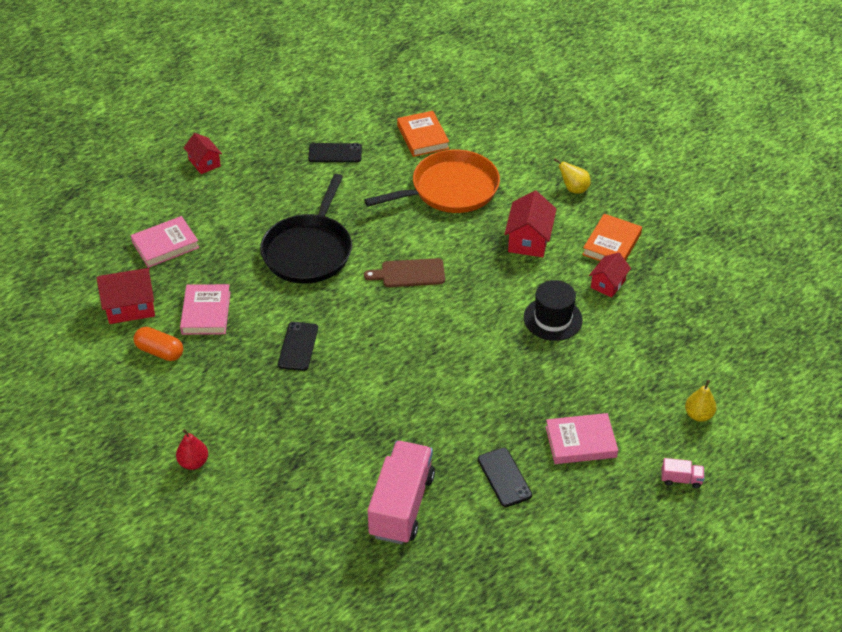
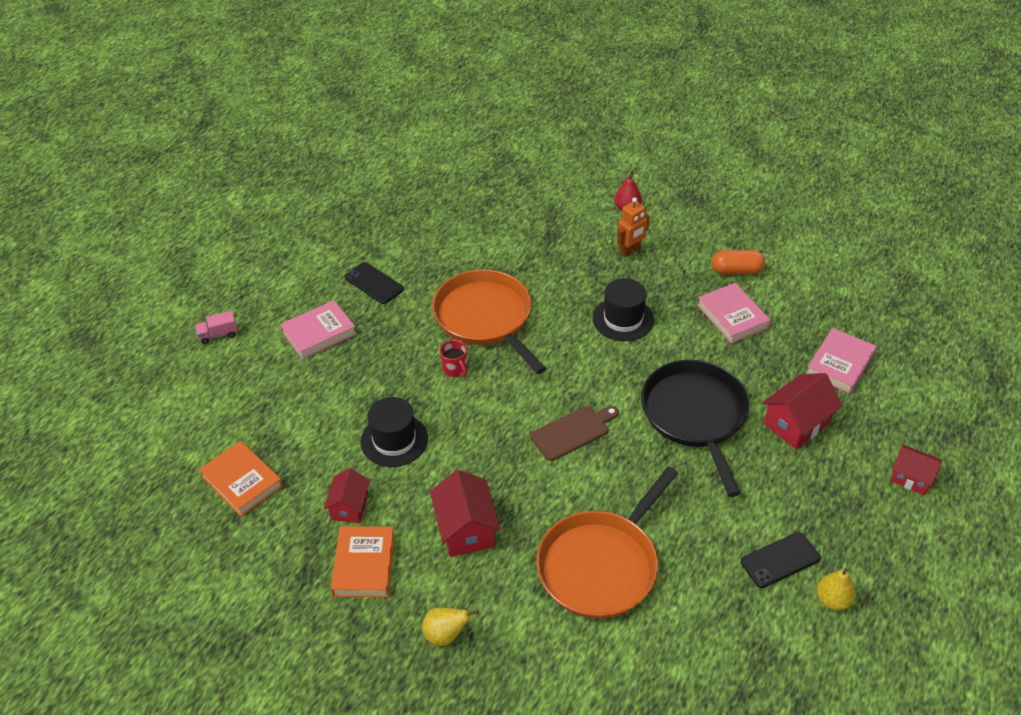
camera: 155 degrees right, 0 degrees up
red house [97,268,155,324] -> red house moved to [762,373,843,450]
black phone [278,322,318,371] -> black hat [593,278,654,341]
pink truck [368,441,435,544] -> none
orange book [397,111,450,157] -> orange book moved to [199,441,283,517]
yellow pear [685,380,717,422] -> yellow pear moved to [817,568,856,611]
none -> orange pan [432,270,546,374]
none -> red mug [440,340,468,377]
none -> orange robot [617,197,650,258]

